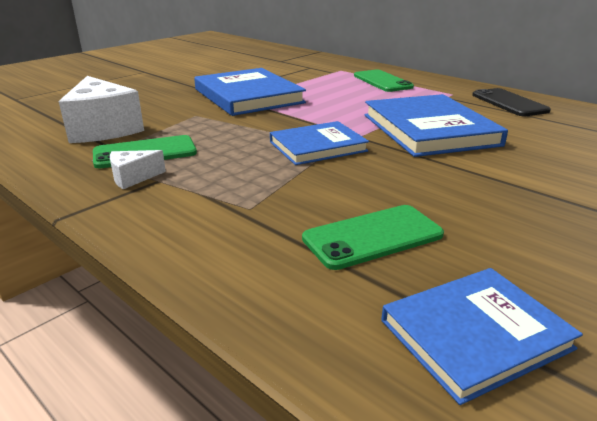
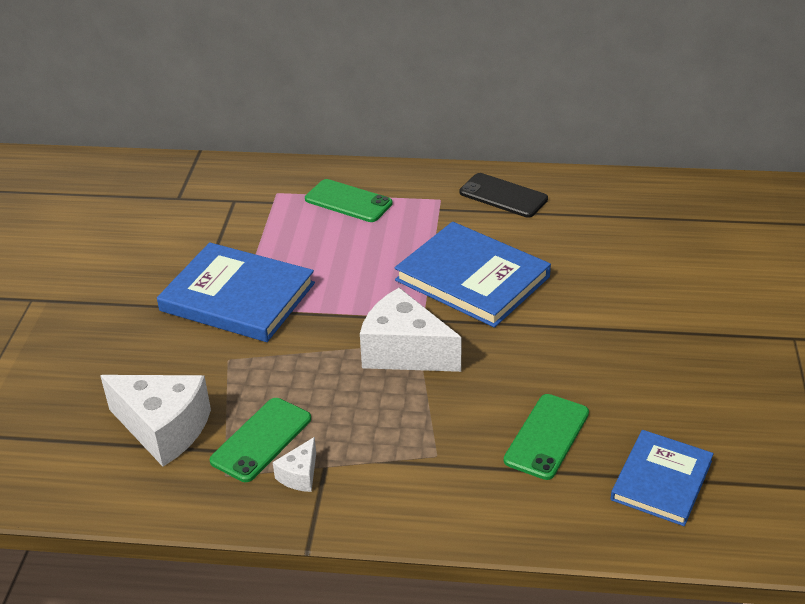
camera: 35 degrees left, 10 degrees up
blue book [270,121,369,165] -> white cheese [360,288,462,372]

